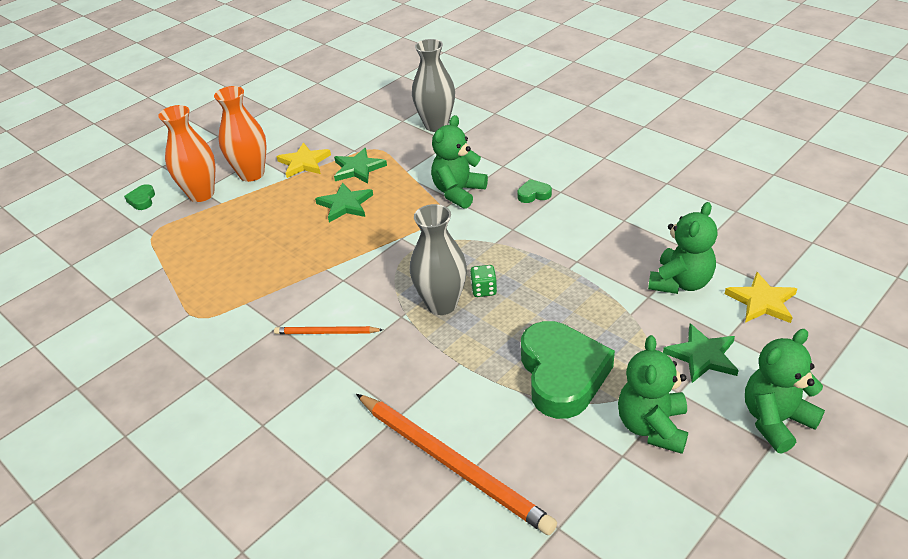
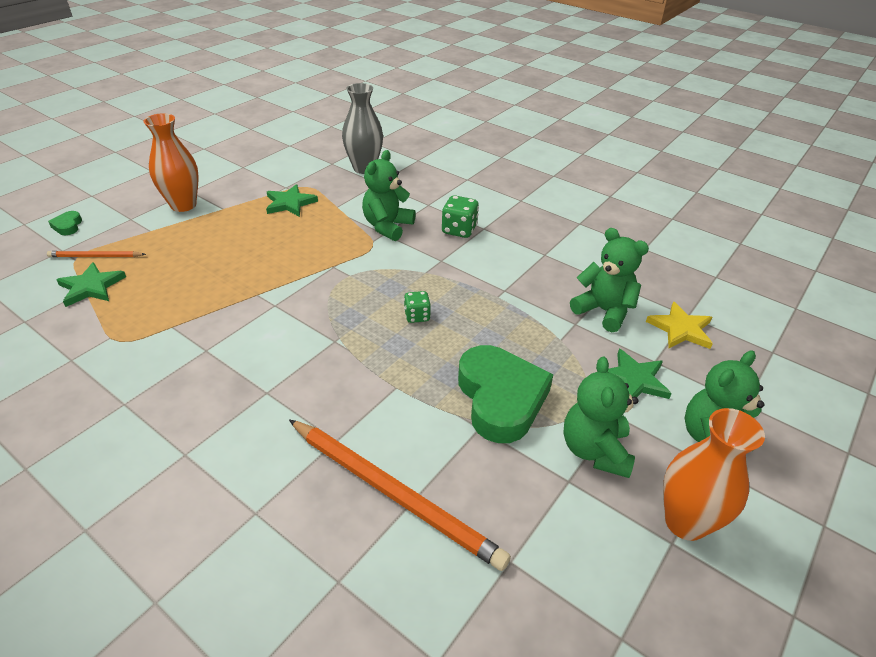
camera: 10 degrees left, 0 degrees up
orange vase [158,105,215,202] -> orange vase moved to [663,408,765,541]
orange pencil [274,326,383,334] -> orange pencil moved to [47,251,146,257]
yellow star [277,143,331,178] -> none
green star [315,182,373,222] -> green star moved to [57,262,126,307]
grey vase [410,204,467,315] -> none
green heart [517,179,552,203] -> green dice [442,195,479,238]
green teddy bear [648,202,717,294] -> green teddy bear turned 75 degrees counterclockwise [570,228,649,332]

